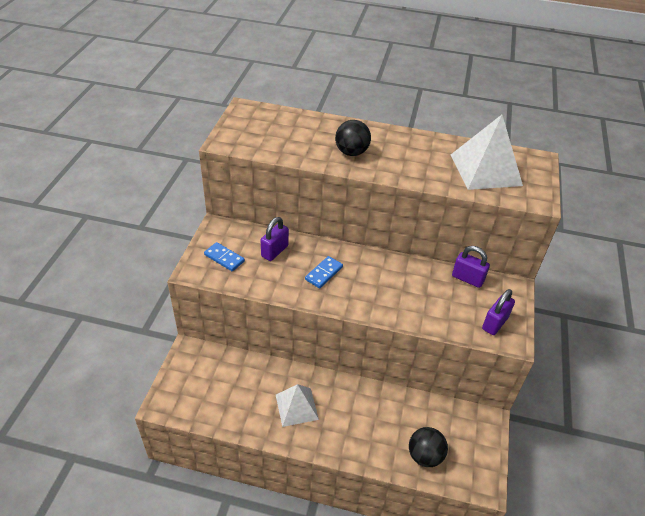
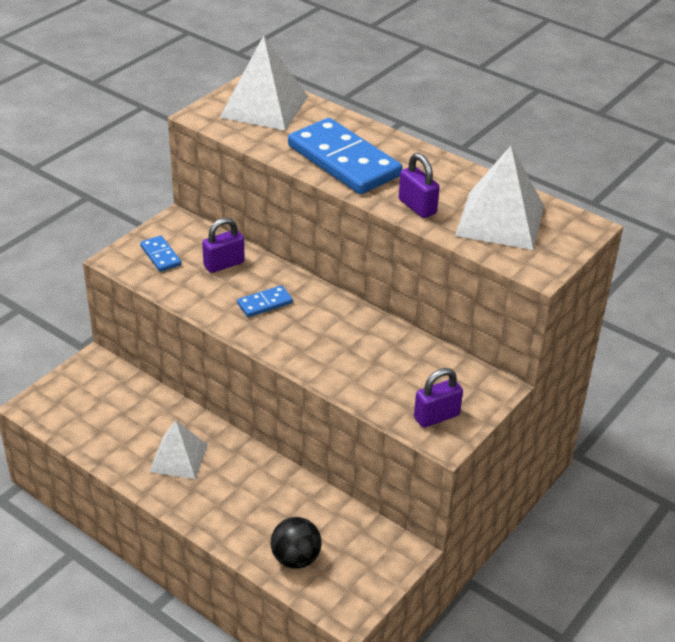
camera: 25 degrees right, 5 degrees down
black ball [335,120,371,156] -> blue domino [288,118,402,194]
purple padlock [452,246,490,288] -> purple padlock moved to [399,153,440,218]
none -> white pyramid [219,35,308,130]

